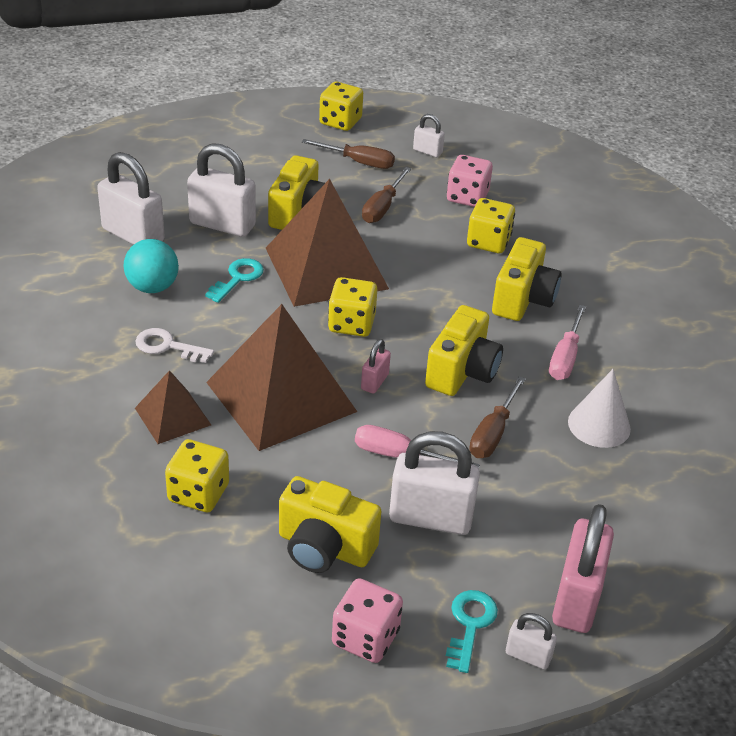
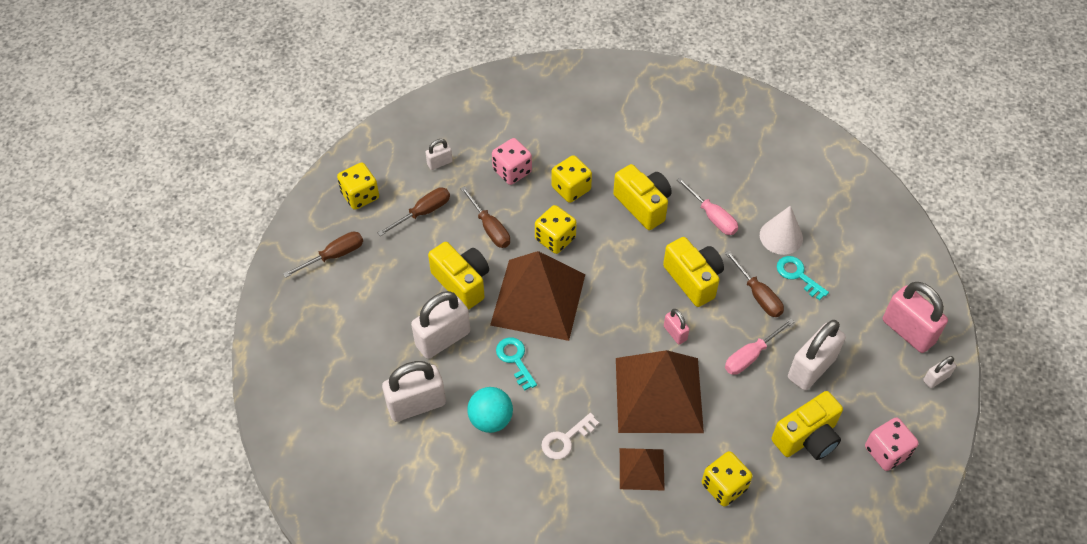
camera: 55 degrees left, 15 degrees up
yellow dice [328,277,377,337] -> yellow dice moved to [535,205,577,254]
turquoise key [446,590,498,673] -> turquoise key moved to [777,256,829,300]
none -> brown screwdriver [283,232,363,278]

